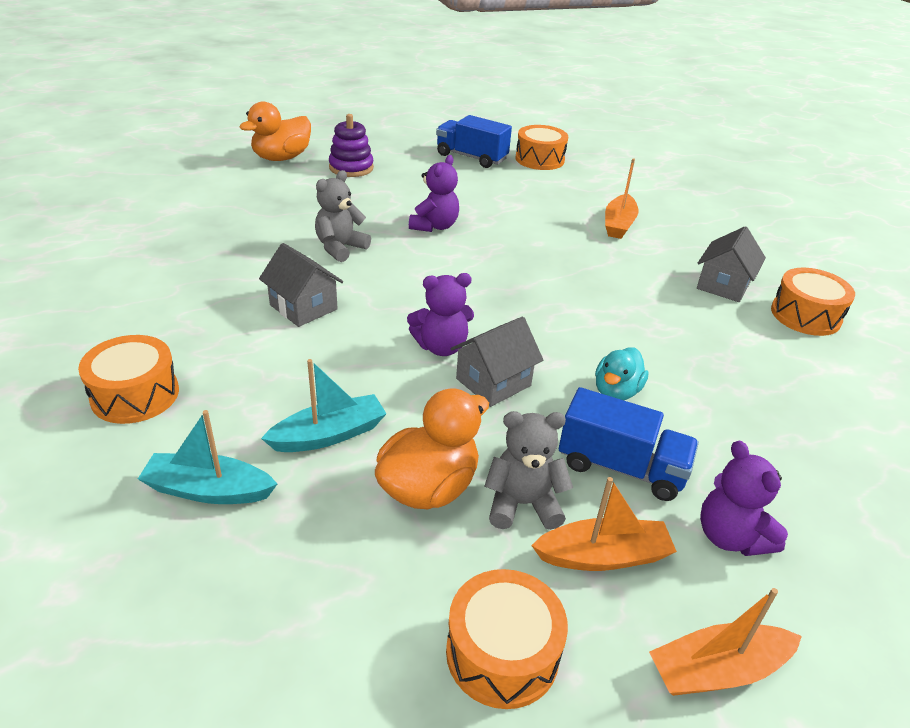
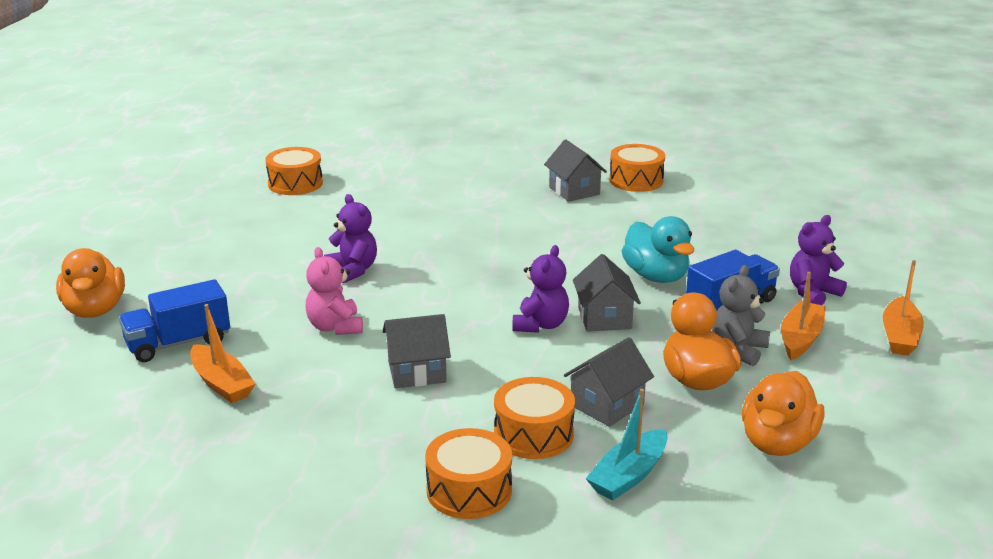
camera: 55 degrees left, 10 degrees down
turquoise boat [261,359,387,452] -> grey house [564,337,654,427]
grey teddy bear [315,170,371,262] -> pink teddy bear [306,247,363,335]
purple stacking toy [329,114,374,177] -> none
blue truck [436,115,512,168] -> blue truck moved to [119,279,230,362]
orange drum [446,569,568,709] -> orange drum moved to [494,377,575,459]
turquoise duck [595,347,649,400] -> turquoise duck [622,216,694,283], size x1.53
orange boat [605,158,639,239] -> orange boat moved to [190,304,256,403]
purple teddy bear [700,440,788,556] -> purple teddy bear turned 135 degrees clockwise [790,215,847,305]
none -> orange duck [742,371,824,456]

